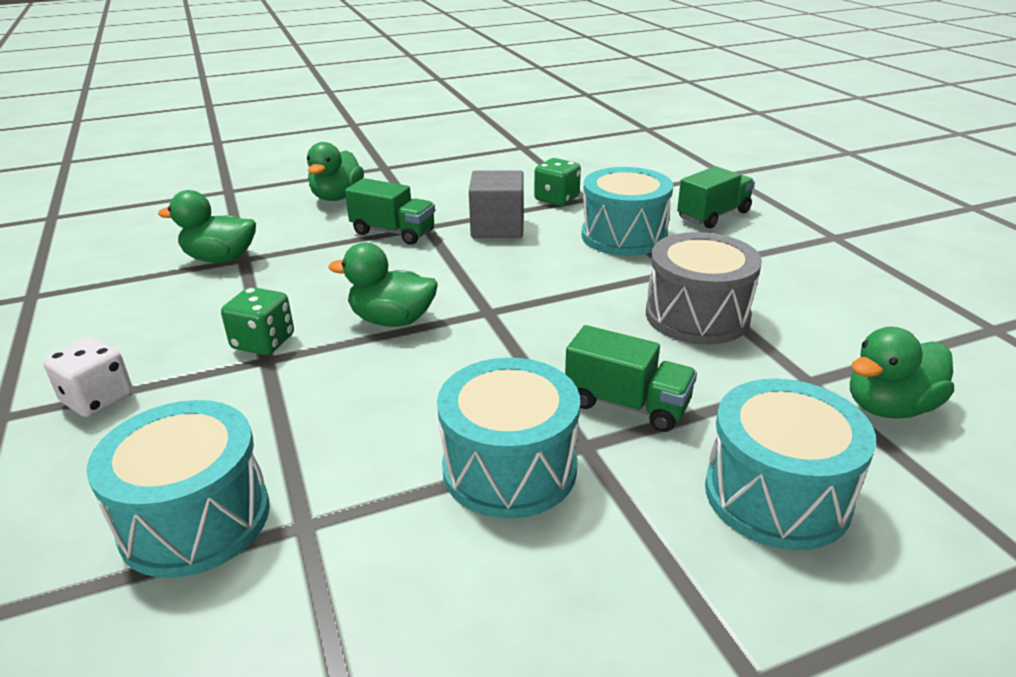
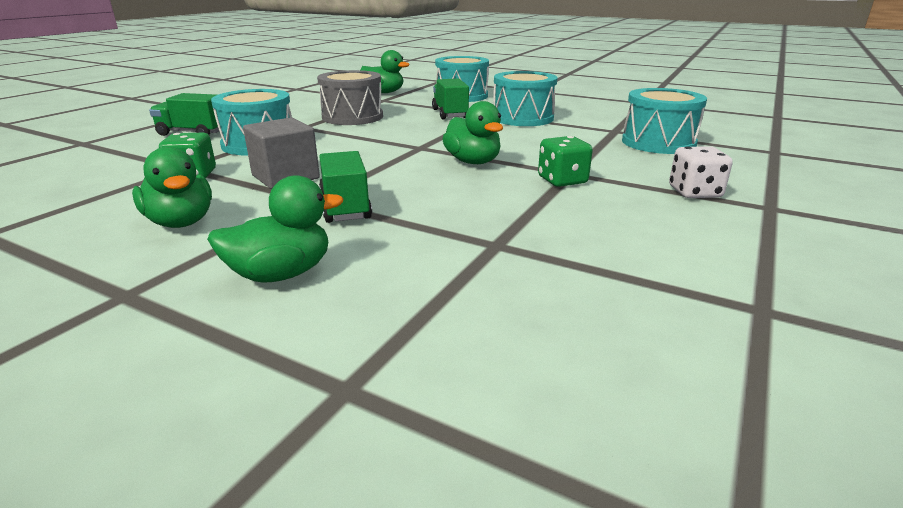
camera: 130 degrees left, 5 degrees down
green duck [158,190,256,263] -> green duck moved to [132,147,212,228]

